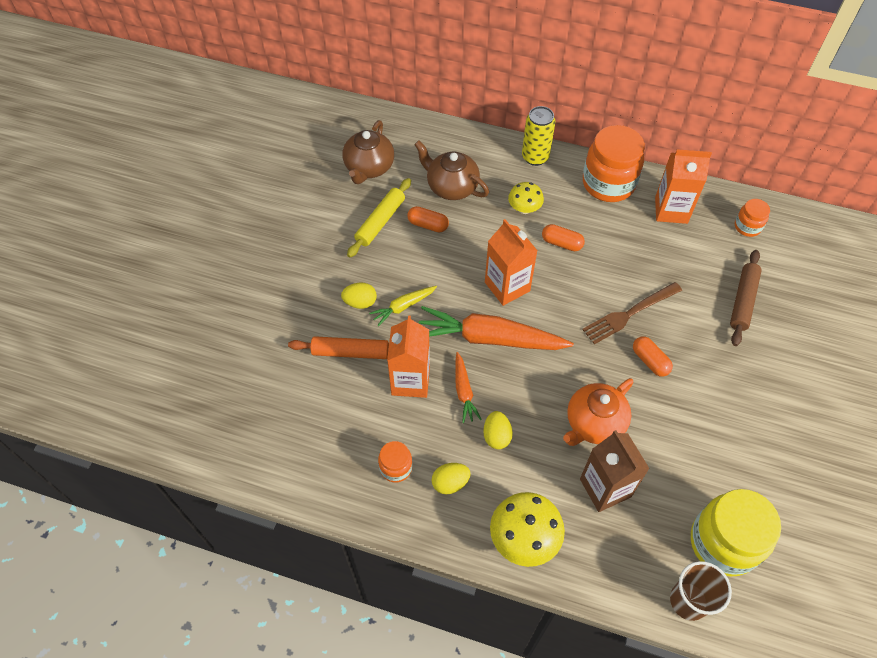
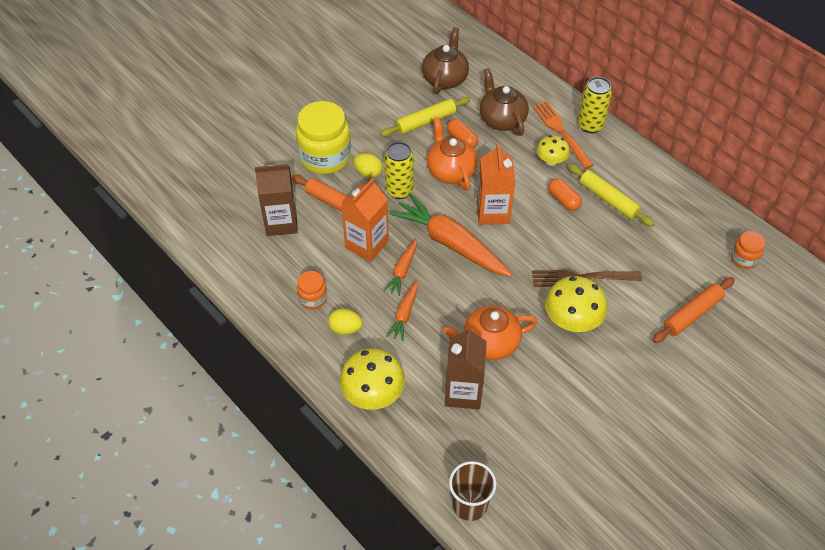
camera: 30 degrees right, 5 degrees down
brown teapot [342,120,394,184] -> brown teapot turned 150 degrees clockwise [422,27,469,94]
yellow carrot [369,286,437,326] -> yellow can [384,142,414,199]
yellow egg [483,411,513,449] -> orange carrot [386,281,418,341]
orange jar [583,125,645,202] -> none
orange capsule [633,336,673,377] -> yellow mushroom [545,276,607,332]
orange carton [655,149,712,224] -> none
yellow jar [691,489,781,576] -> yellow jar moved to [296,101,351,174]
brown rolling pin [730,250,762,346] -> orange rolling pin [653,277,735,343]
none -> brown carton [255,164,298,236]
none -> orange teapot [427,117,478,191]
none -> orange fork [533,101,593,169]
none -> yellow rolling pin [568,164,654,227]

